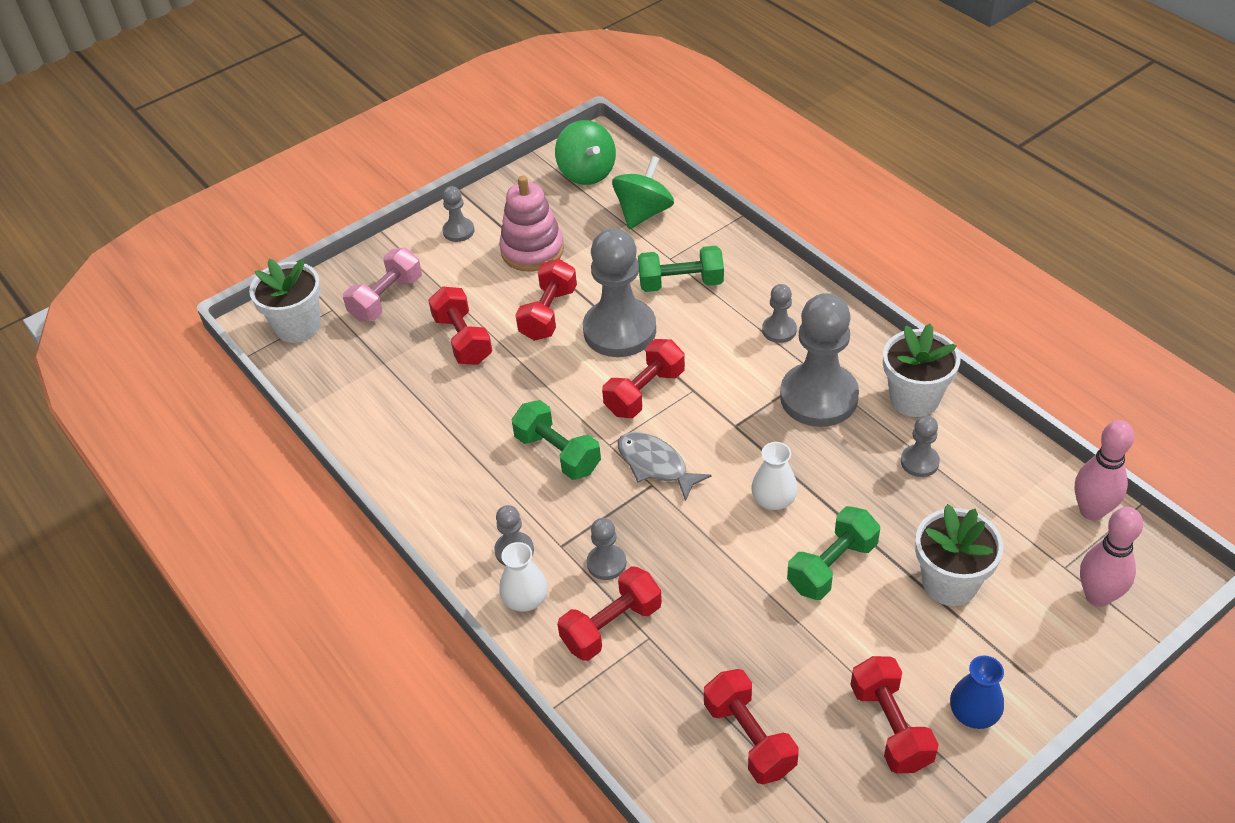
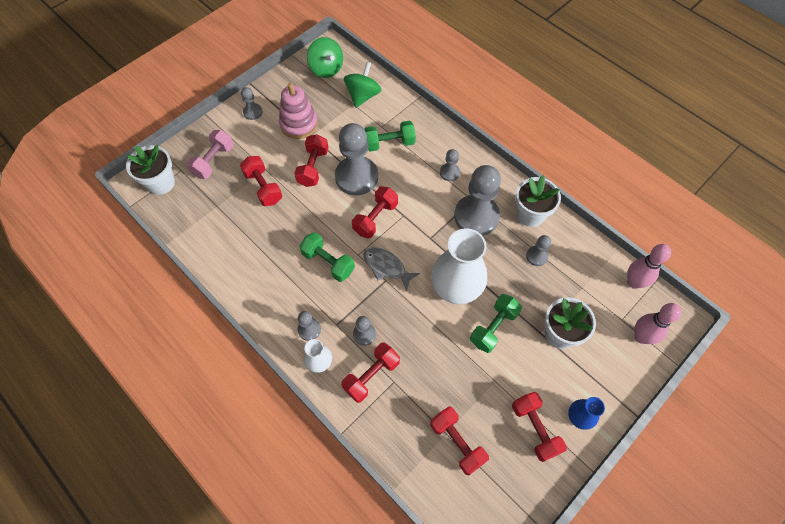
camera: 10 degrees left, 15 degrees up
white vase [751,442,798,510] -> white vase [431,228,487,304], size x2.06

